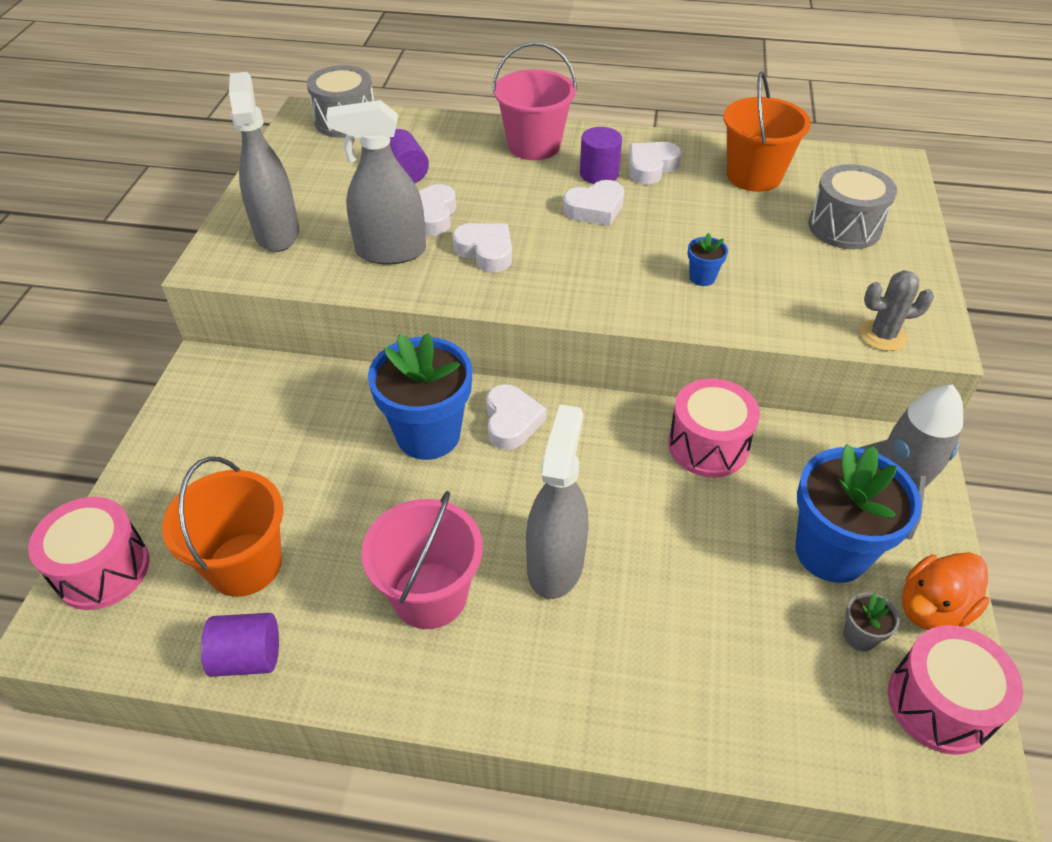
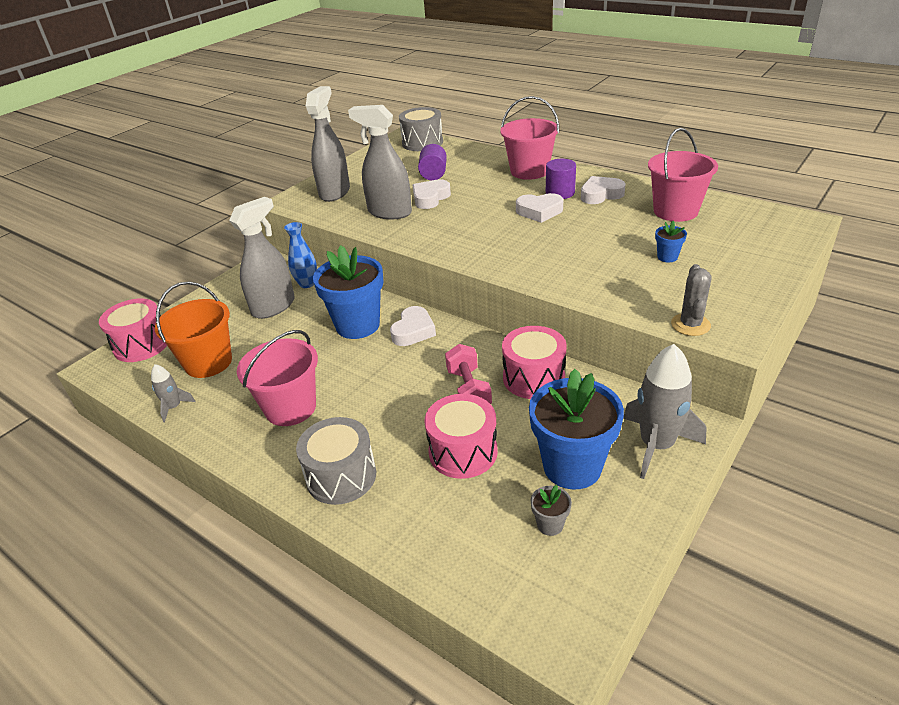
camera: 30 degrees right, 10 degrees down
purple cylinder [201,613,279,677] -> grey rocket [151,364,196,422]
white heart [452,223,512,272] -> none
grey spray bottle [526,404,589,599] -> grey spray bottle moved to [229,197,295,319]
blue flower pot [688,233,728,286] -> blue flower pot moved to [655,221,687,262]
orange bucket [724,71,811,192] -> pink bucket [648,128,718,222]
grey drum [808,164,897,249] -> grey drum moved to [296,417,376,505]
grey cactus [860,270,934,351] -> grey cactus turned 75 degrees clockwise [671,264,711,336]
pink drum [888,625,1023,755] -> pink drum moved to [425,394,498,479]
orange duck [902,552,990,630] -> none
none -> blue vase [284,222,317,288]
none -> pink dumbbell [445,344,492,404]

